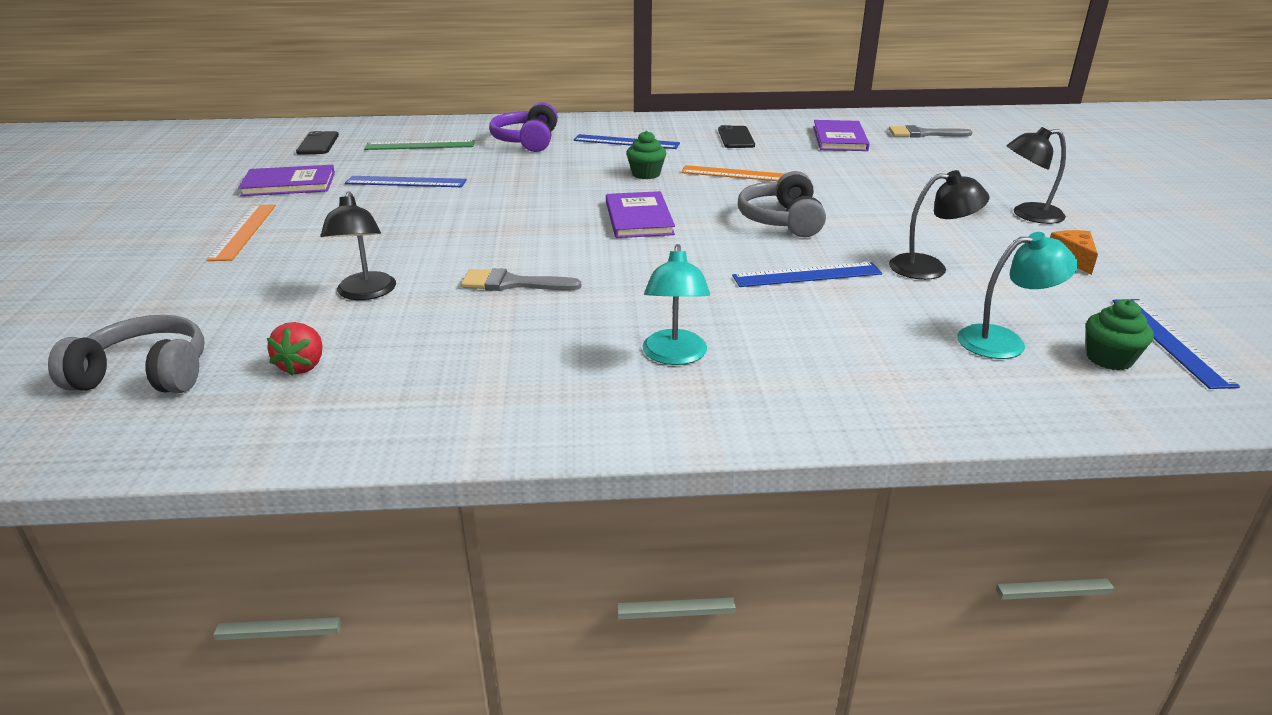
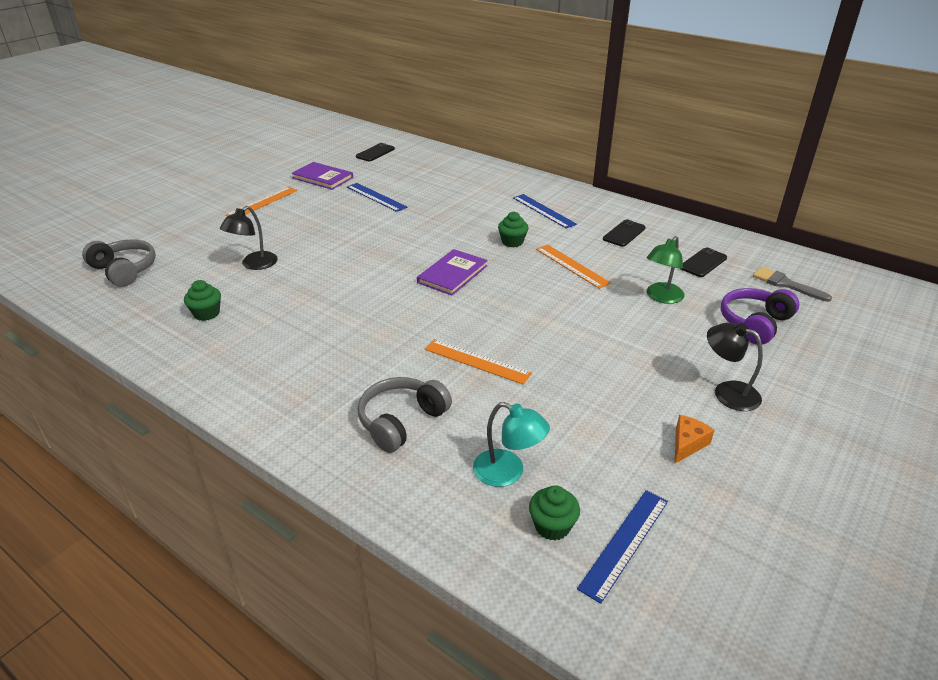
camera: 40 degrees right, 5 degrees up
red strawberry [267,322,322,376] -> none
green ruler [364,140,475,150] -> none
grey brush [461,268,581,291] -> none
purple headphones [489,102,558,152] -> purple headphones moved to [721,288,799,345]
turquoise lamp [642,244,710,365] -> none
blue ruler [732,262,882,287] -> orange ruler [425,339,532,385]
grey headphones [738,171,826,237] -> grey headphones moved to [358,377,452,453]
purple book [813,120,870,151] -> black phone [681,247,727,277]
black lamp [889,170,989,280] -> none
none -> green cupcake [184,280,221,321]
none -> green lamp [647,236,684,304]

